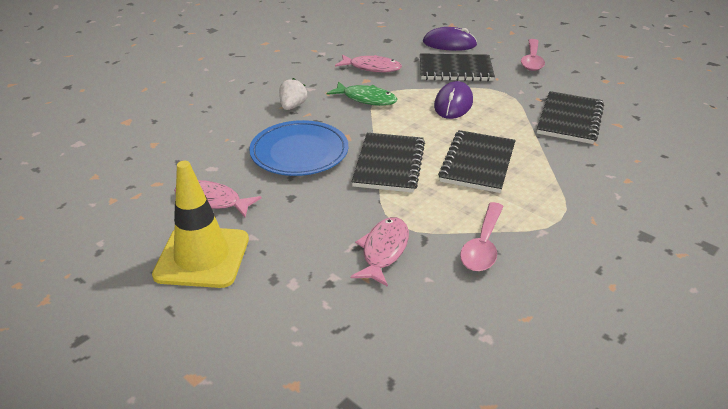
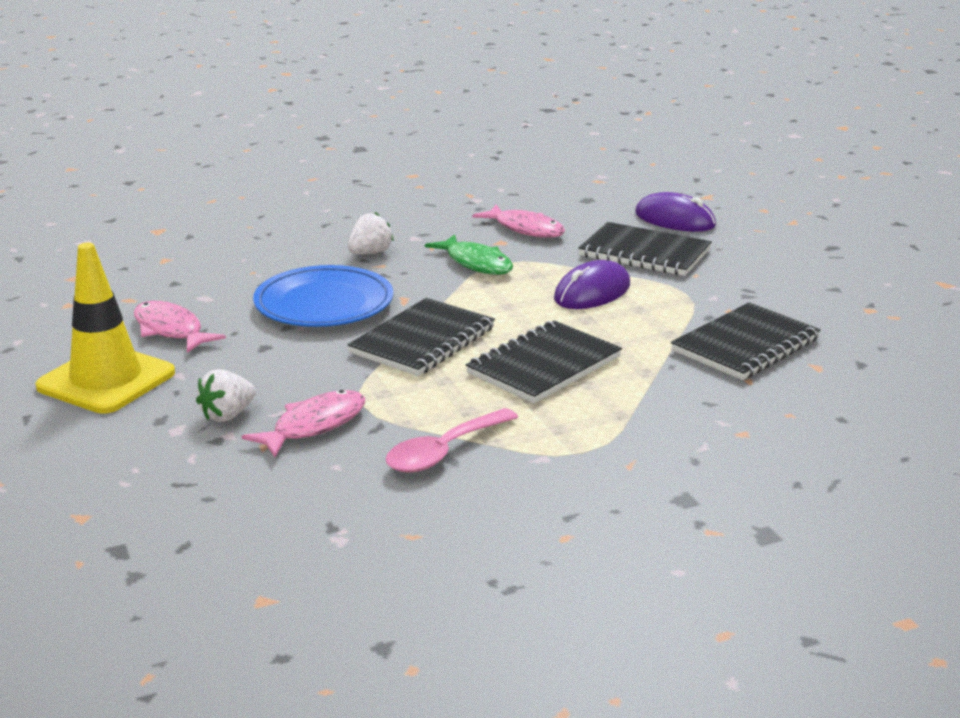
camera: 25 degrees right, 10 degrees down
pink spoon [521,39,545,71] -> none
none -> white strawberry [196,369,256,422]

